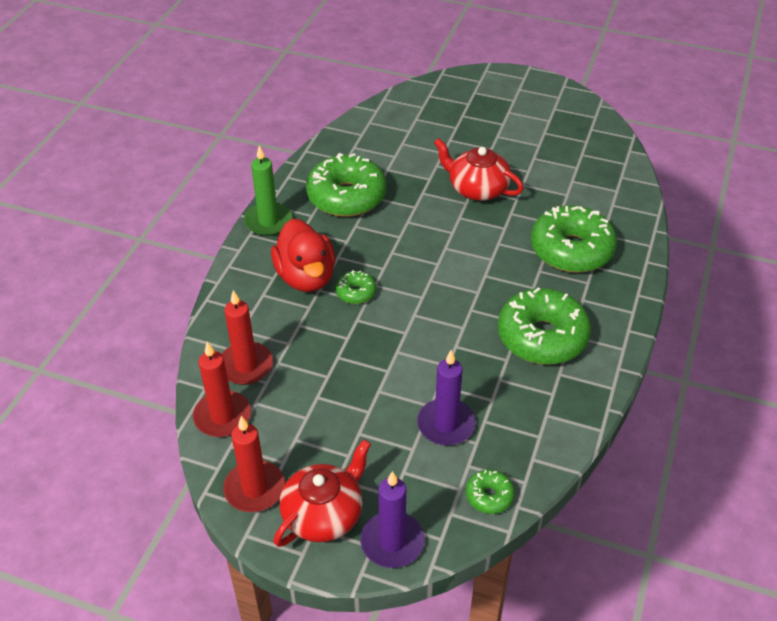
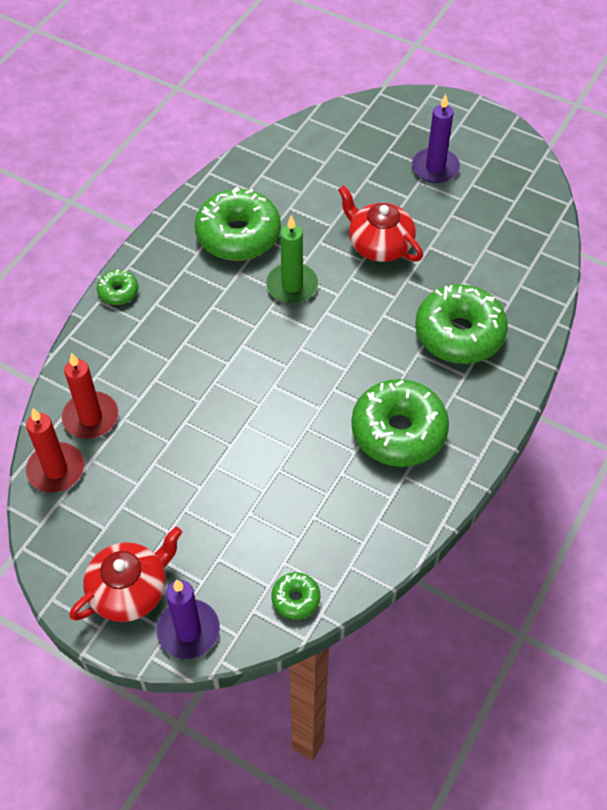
camera: 10 degrees right, 10 degrees up
red candle [223,416,285,512] -> none
green candle [244,145,292,236] -> green candle moved to [266,215,318,303]
red duck [271,218,336,292] -> none
green donut [335,271,376,304] -> green donut moved to [97,269,138,305]
purple candle [417,350,476,446] -> purple candle moved to [412,94,460,183]

